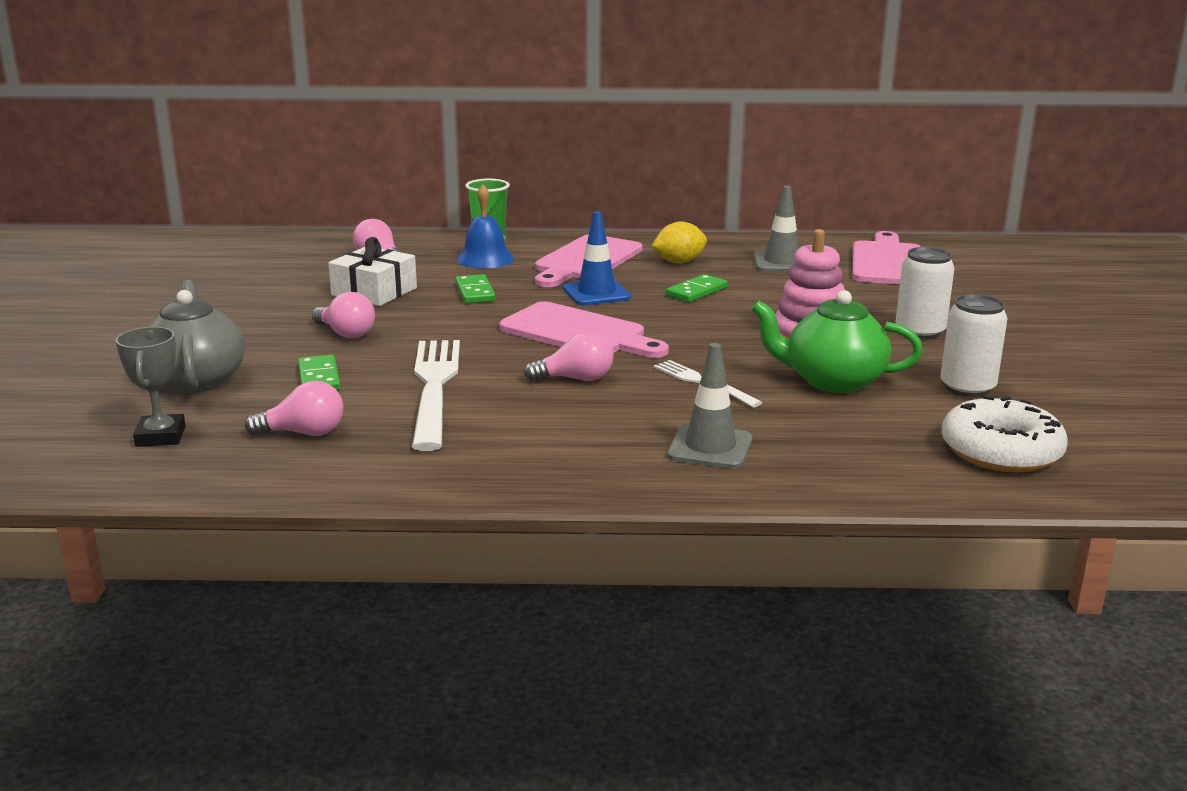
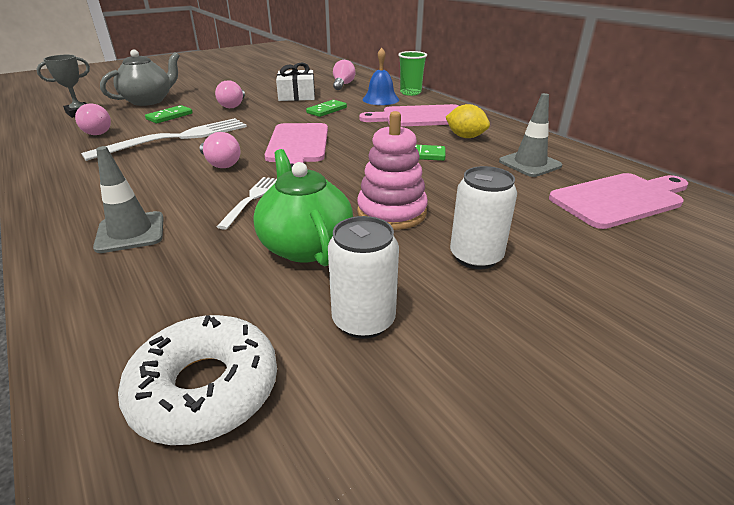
camera: 55 degrees right, 10 degrees up
blue traffic cone [563,211,631,305] -> none

